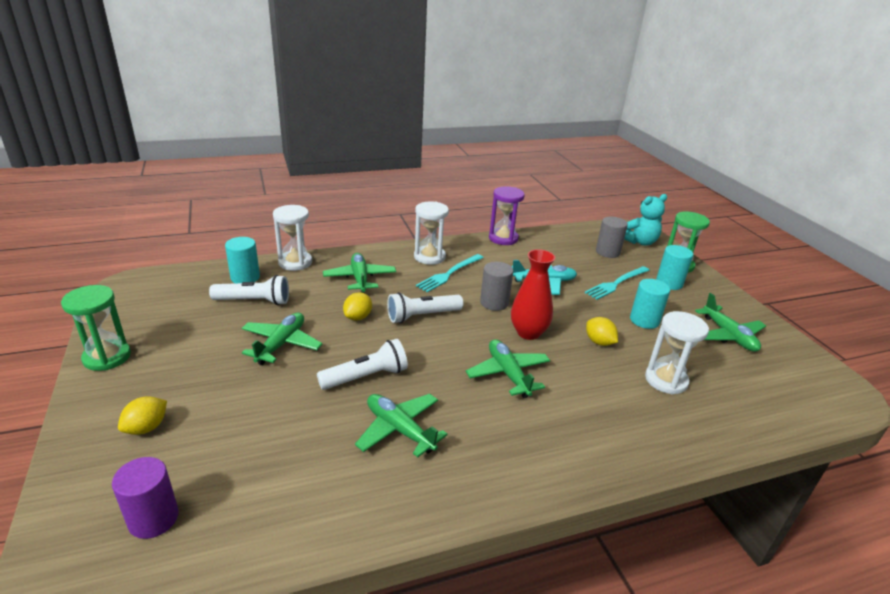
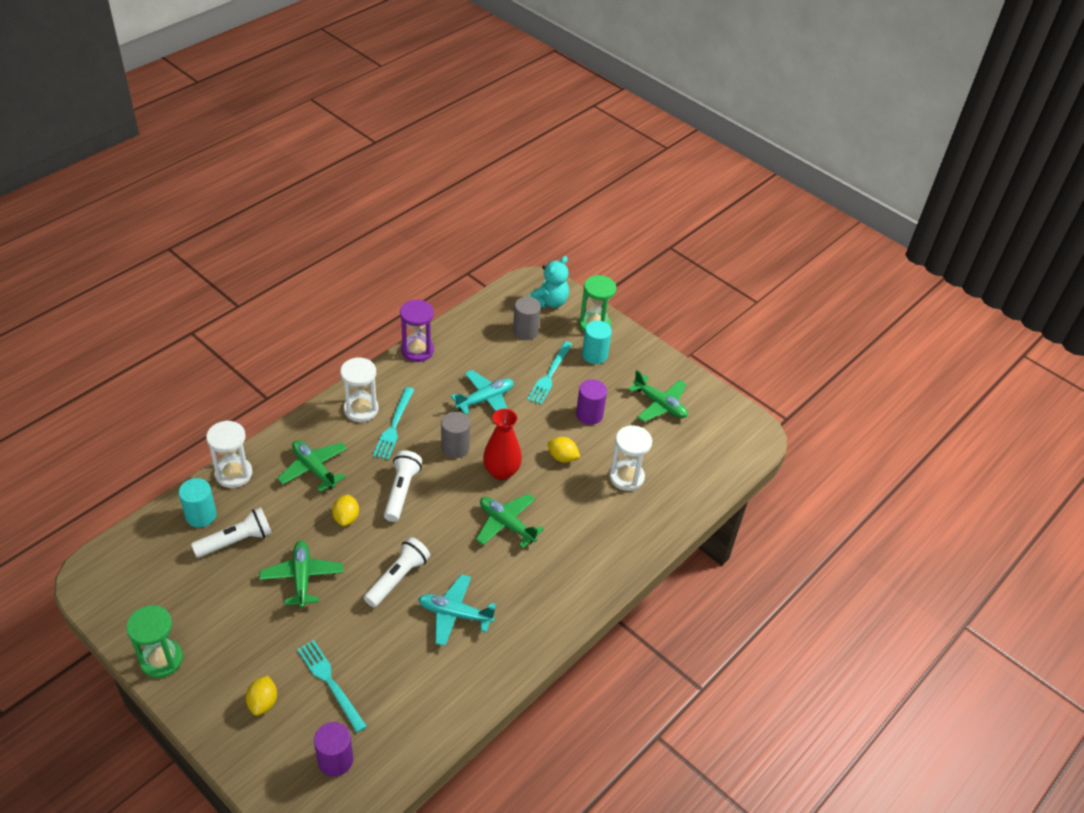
camera: 30 degrees left, 15 degrees up
green plane [355,394,448,457] -> turquoise plane [418,574,496,646]
white flashlight [387,292,463,323] -> white flashlight turned 150 degrees clockwise [384,450,422,522]
turquoise cylinder [630,279,670,329] -> purple cylinder [576,379,607,425]
none -> turquoise fork [297,640,367,733]

